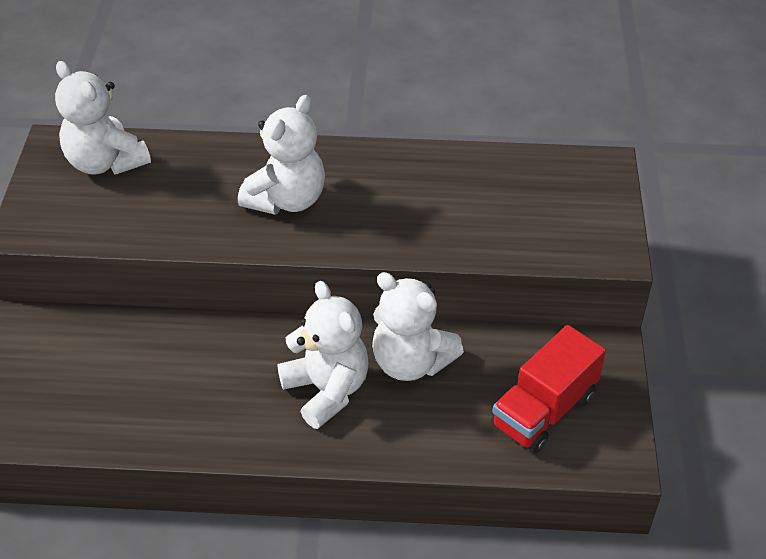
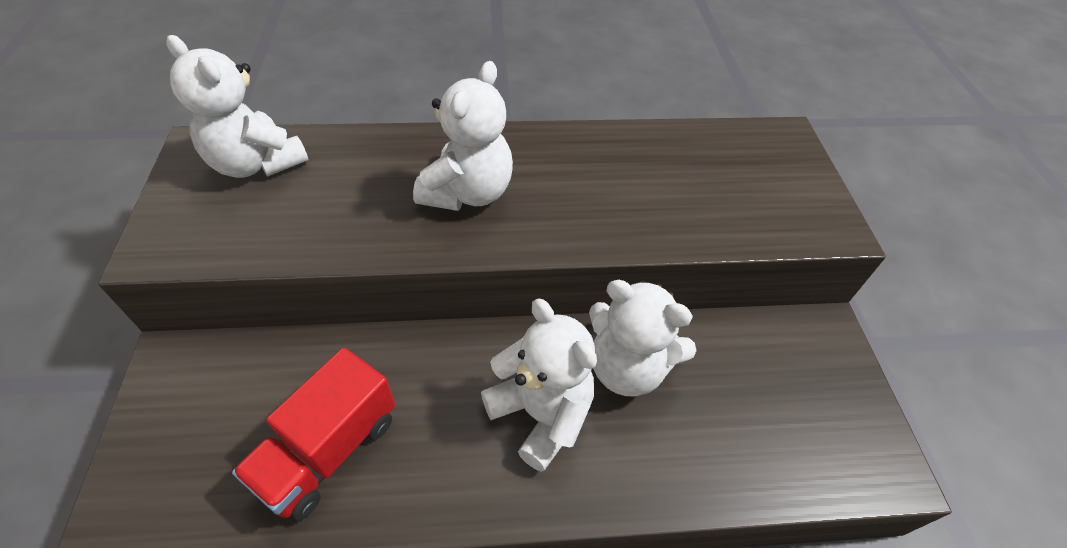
camera: 10 degrees left, 5 degrees up
red truck [491,325,606,454] -> red truck moved to [232,347,395,521]

